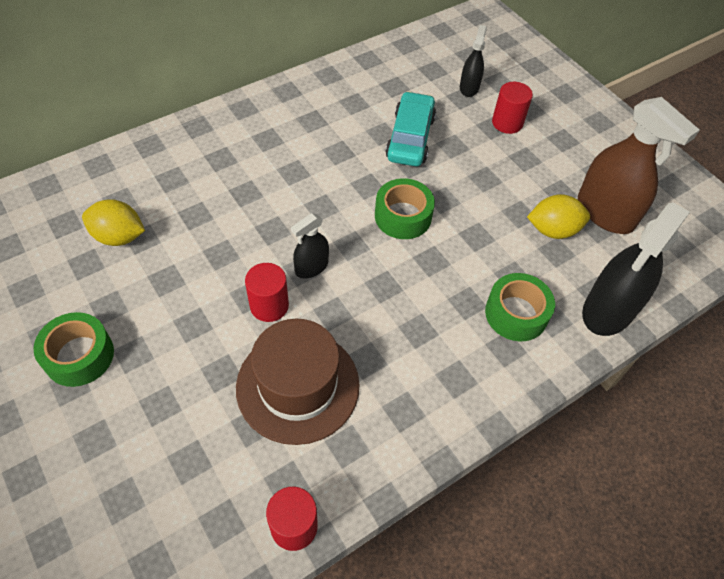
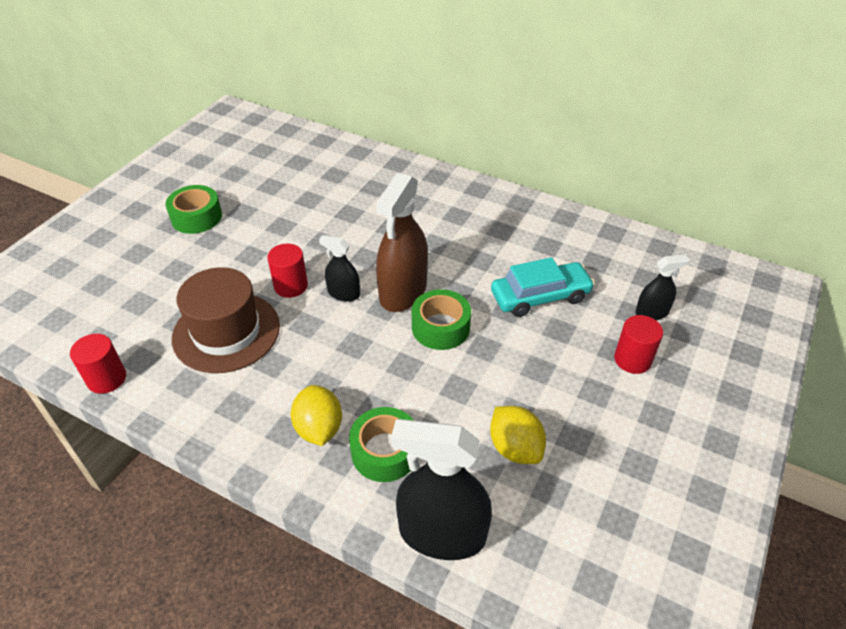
camera: 65 degrees right, 10 degrees down
yellow lemon [82,199,145,246] -> yellow lemon moved to [291,385,342,446]
brown spray bottle [578,97,700,234] -> brown spray bottle moved to [376,173,428,312]

